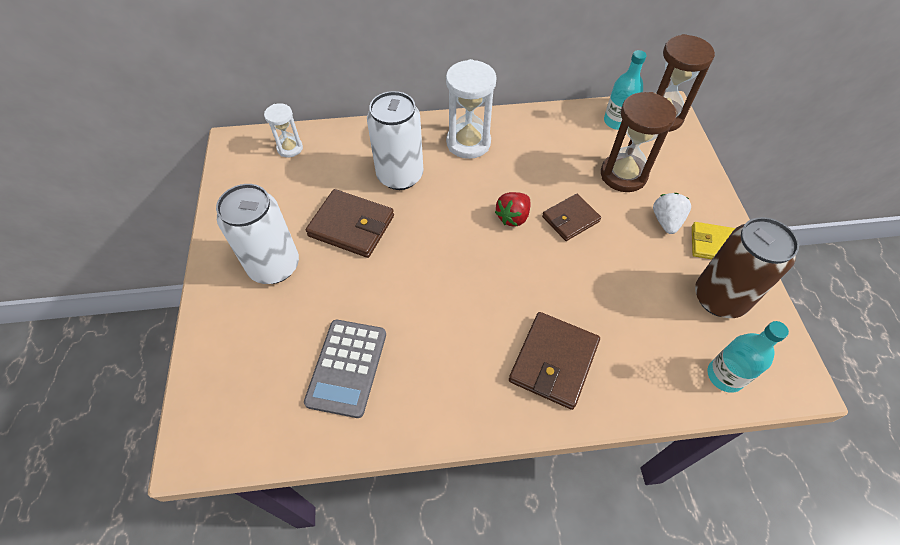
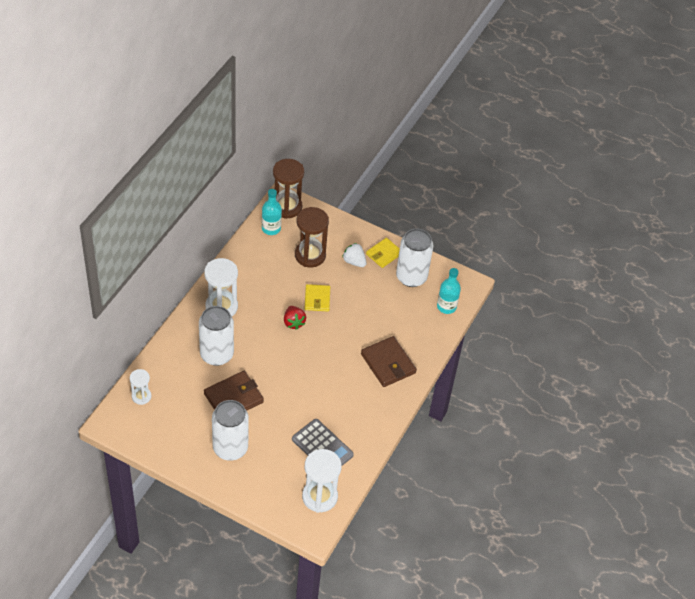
camera: 60 degrees left, 5 degrees down
brown wallet [542,194,601,241] -> yellow wallet [305,284,330,311]
brown can [695,217,799,318] -> white can [396,229,433,287]
none -> white hourglass [302,449,342,513]

